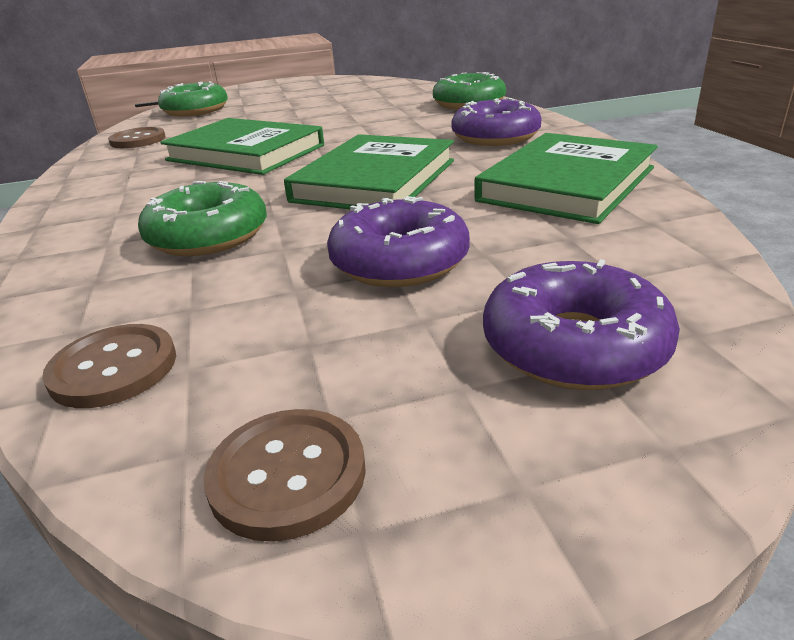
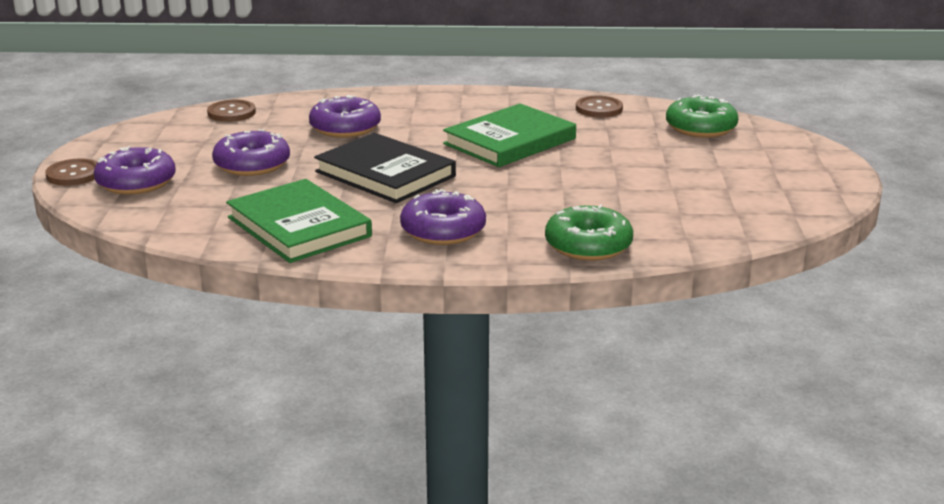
camera: 105 degrees right, 5 degrees down
green donut [138,181,267,256] -> purple donut [309,95,381,138]
brown button [203,409,366,542] -> brown button moved to [45,159,98,186]
green book [284,134,454,209] -> black book [314,133,456,203]

